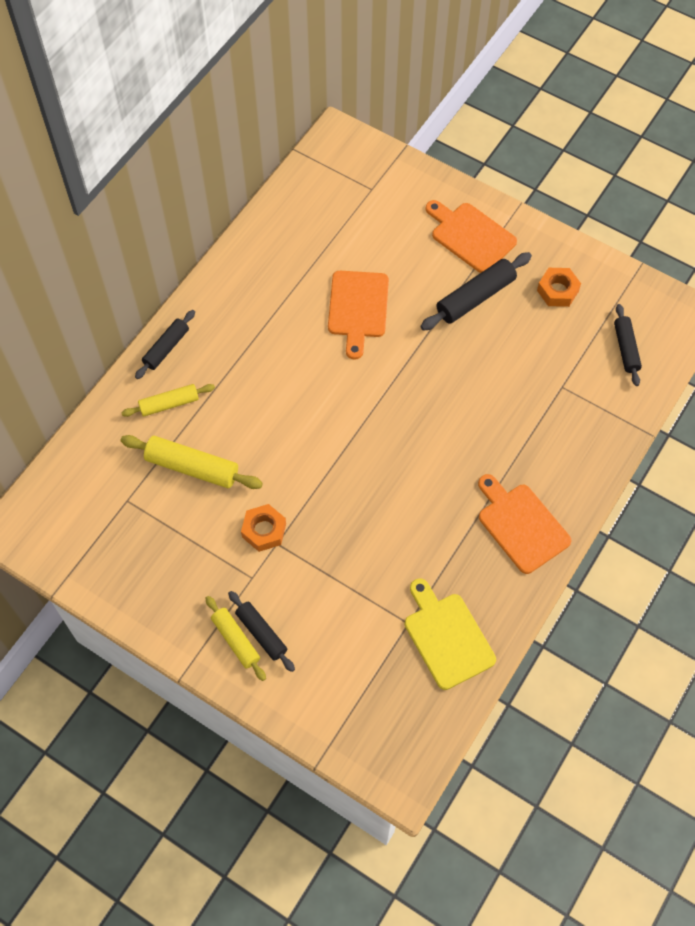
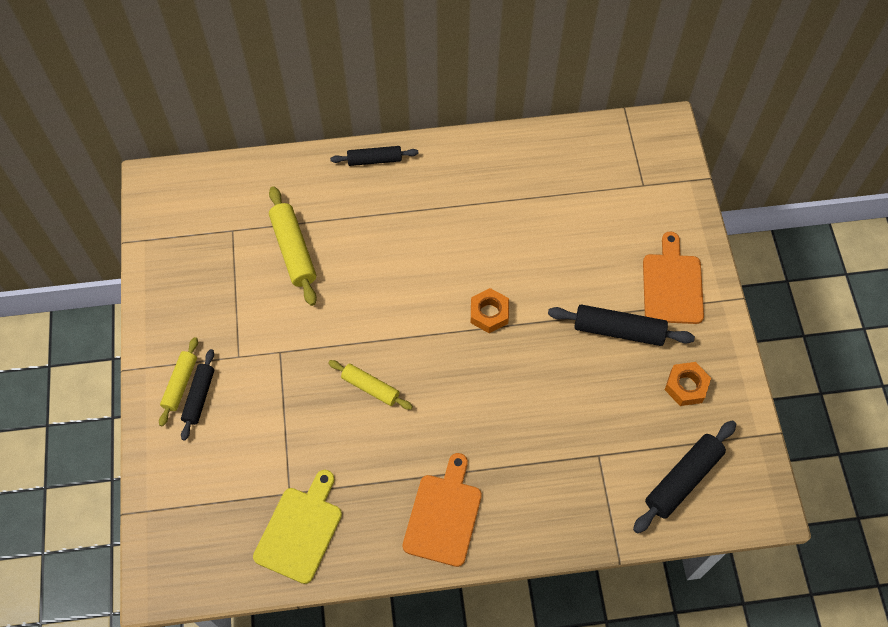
camera: 50 degrees right, 0 degrees up
yellow rolling pin [121,384,215,417] -> yellow rolling pin moved to [328,360,413,410]
orange nut [241,504,286,552] -> orange nut moved to [471,288,509,333]
orange cutting board [328,271,389,360] -> none
black rolling pin [614,304,642,386] -> black rolling pin [633,420,736,533], size x1.54

